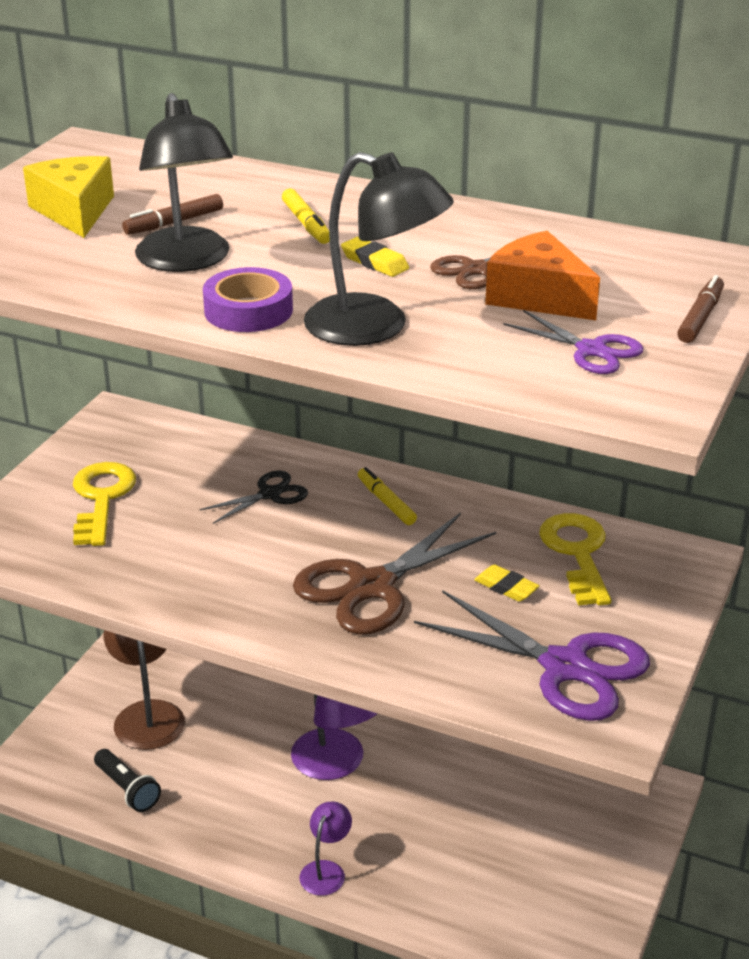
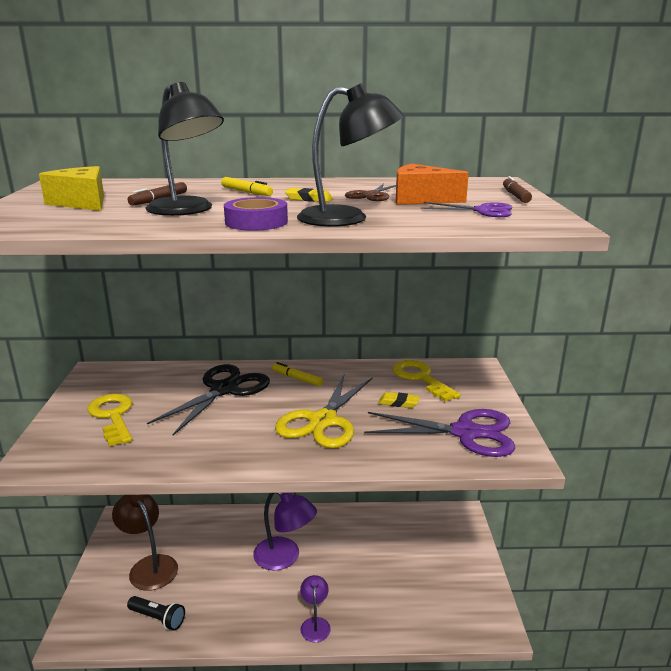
camera: 25 degrees left, 10 degrees down
black scissors [200,471,308,524] -> black scissors [147,364,270,435], size x1.90
brown scissors [293,513,496,634] -> yellow scissors [275,375,372,448]

